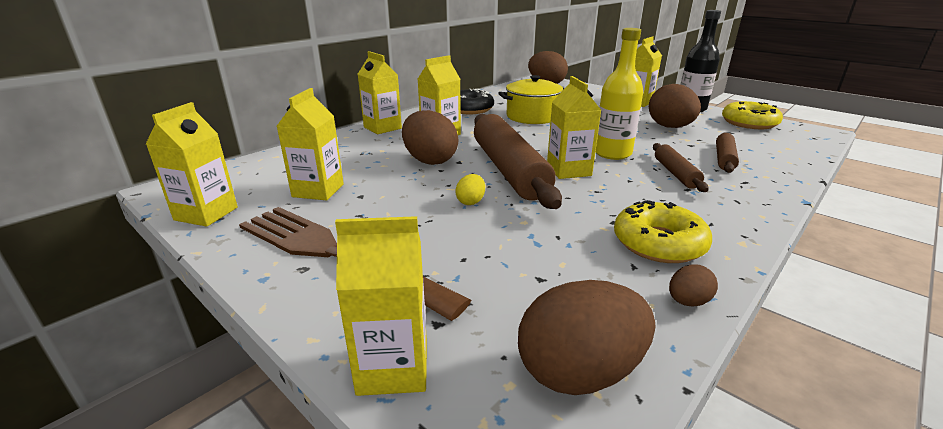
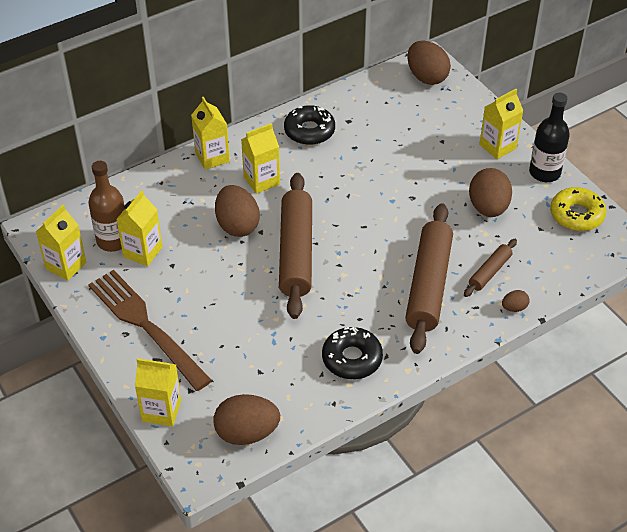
camera: 15 degrees right, 20 degrees up
yellow egg [455,174,485,205] -> none
yellow pot [498,75,564,124] -> none
yellow carton [547,76,601,179] -> none
yellow bottle [596,28,643,160] -> none
yellow donut [614,200,712,263] -> black donut [322,327,383,379]
brown rolling pin [653,143,708,192] -> brown rolling pin [405,203,453,354], size x2.05
brown egg [669,264,718,307] -> brown egg moved to [502,290,529,312]
none -> brown bottle [88,161,125,252]

